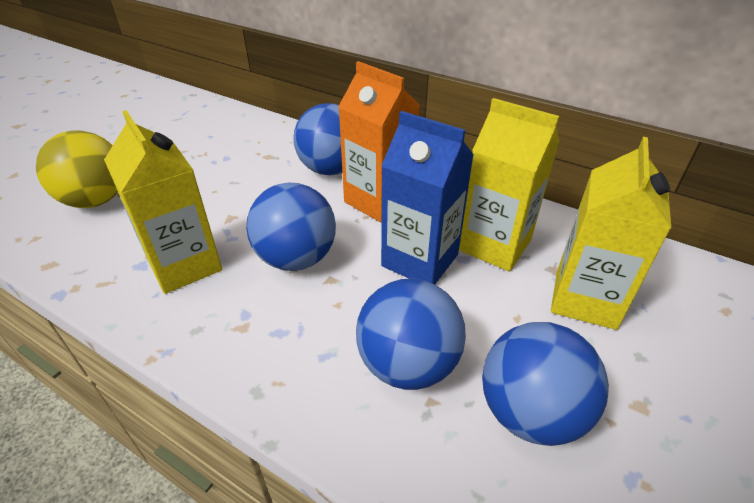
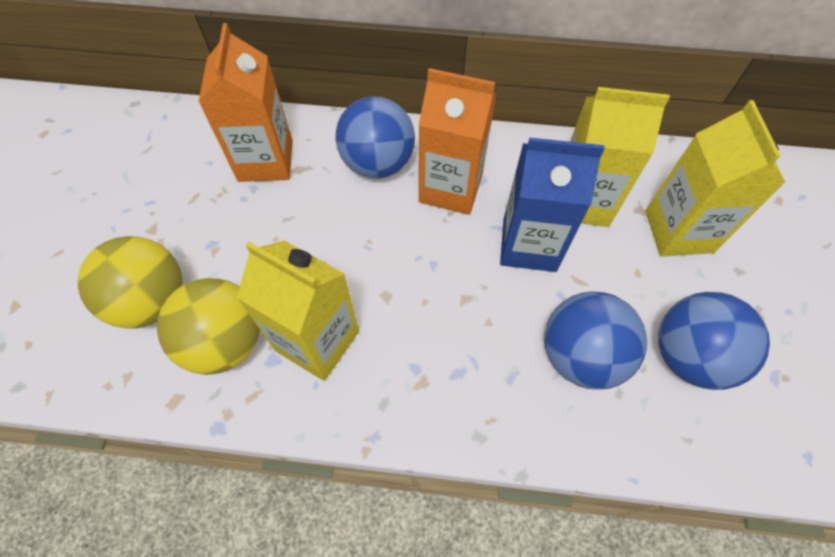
camera: 25 degrees left, 20 degrees up
blue ball [246,183,336,271] -> none
none -> yellow ball [157,278,260,375]
none -> orange carton [199,23,293,182]

